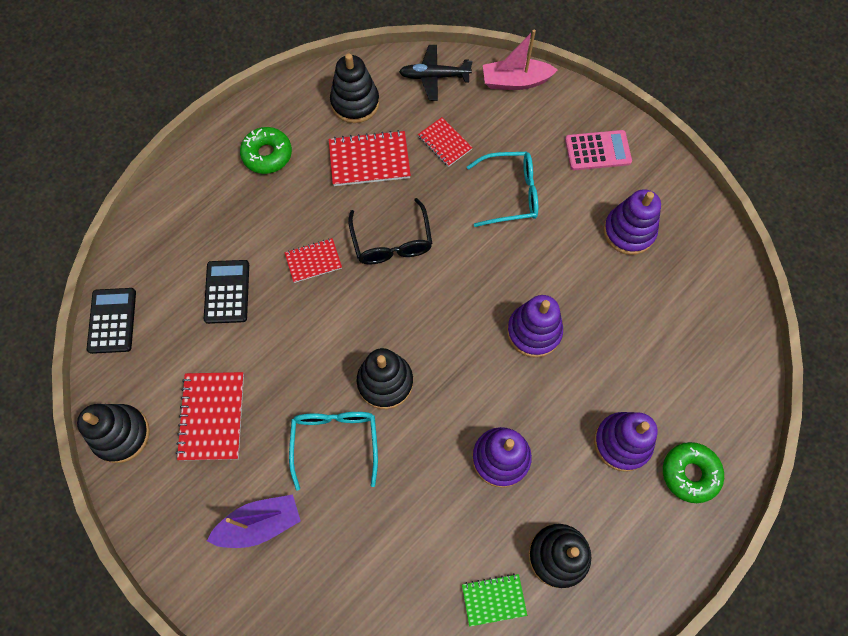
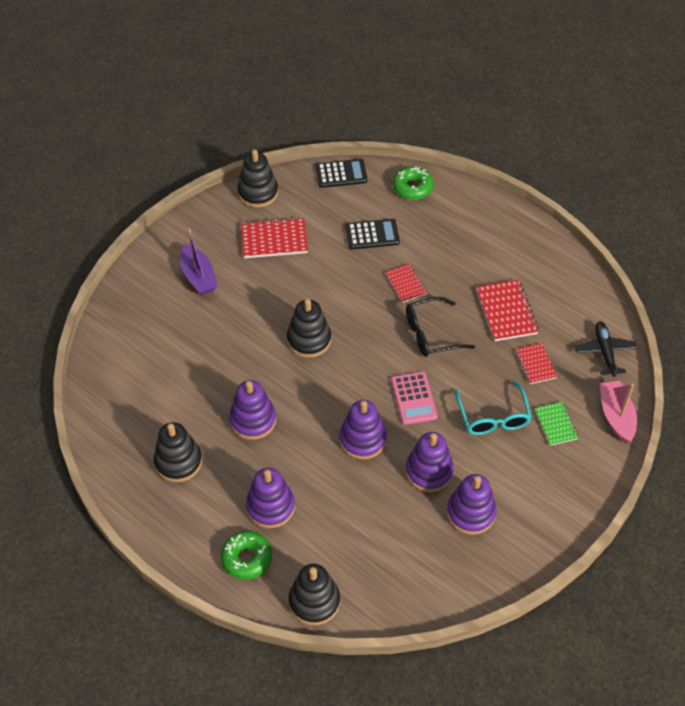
camera: 85 degrees right, 15 degrees down
green donut [240,127,292,174] -> green donut moved to [393,166,434,200]
turquoise glasses [289,412,378,491] -> none
black stacking toy [330,53,379,123] -> black stacking toy moved to [289,564,340,625]
red notebook [418,117,473,167] -> red notebook turned 60 degrees counterclockwise [515,343,557,384]
green notebook [462,573,527,627] -> green notebook moved to [535,402,578,446]
pink calculator [565,130,632,170] -> pink calculator moved to [391,372,438,425]
none -> purple stacking toy [406,432,454,492]

